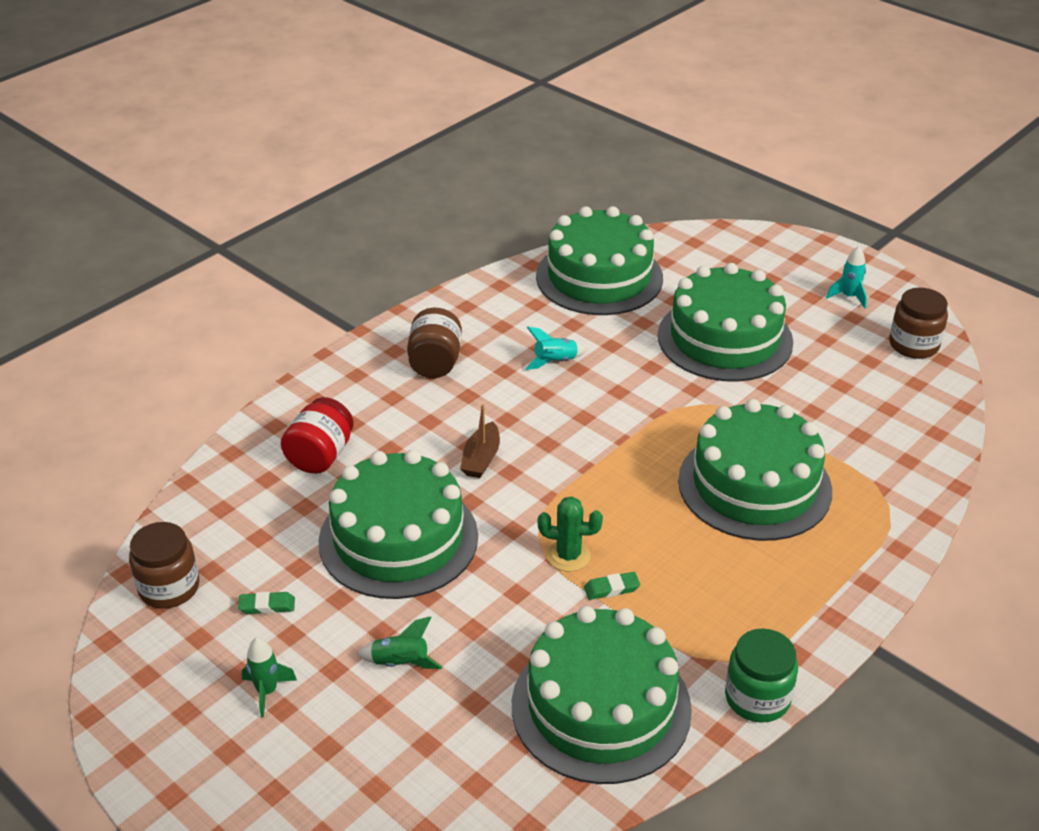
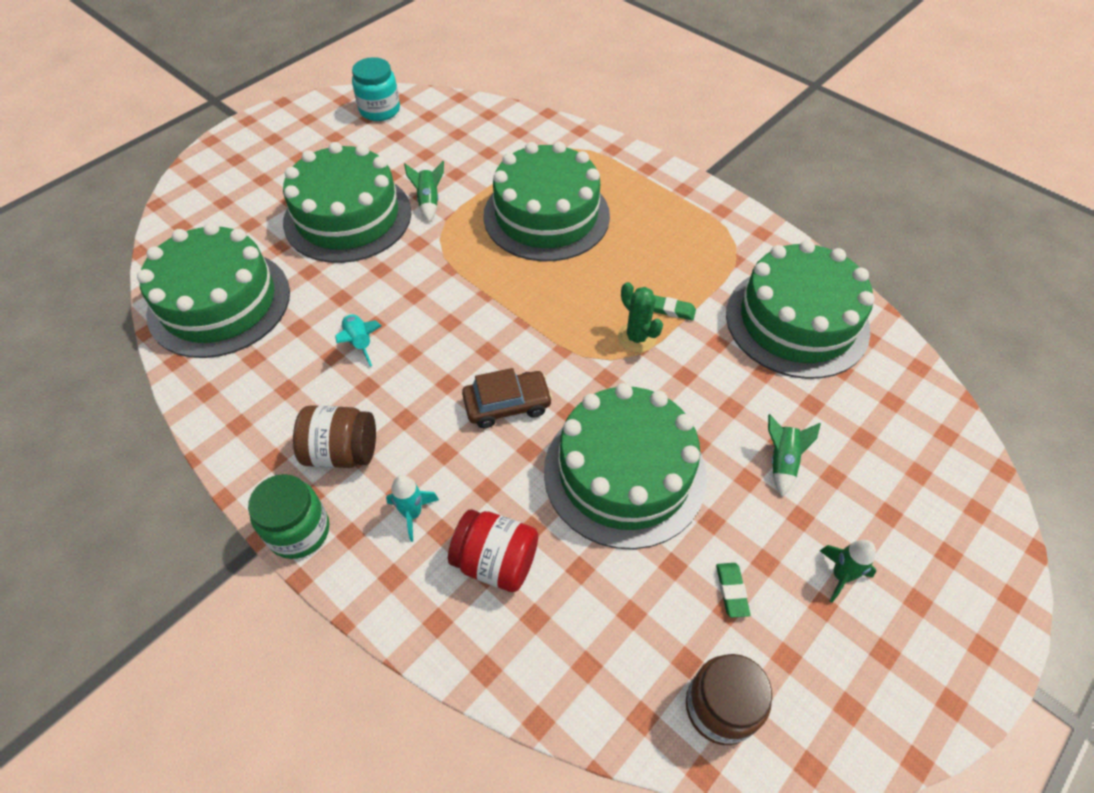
camera: 90 degrees left, 15 degrees up
brown boat [460,404,500,478] -> brown car [462,368,553,428]
green cactus [538,497,603,572] -> green cactus turned 45 degrees counterclockwise [618,282,663,353]
green eraser [584,572,640,600] -> green eraser turned 60 degrees counterclockwise [654,295,696,321]
green jar [725,628,798,723] -> green jar moved to [248,474,329,559]
turquoise rocket [826,246,867,308] -> turquoise rocket moved to [386,475,439,542]
brown jar [889,288,948,359] -> turquoise jar [352,57,400,121]
none -> green rocket [404,161,444,222]

